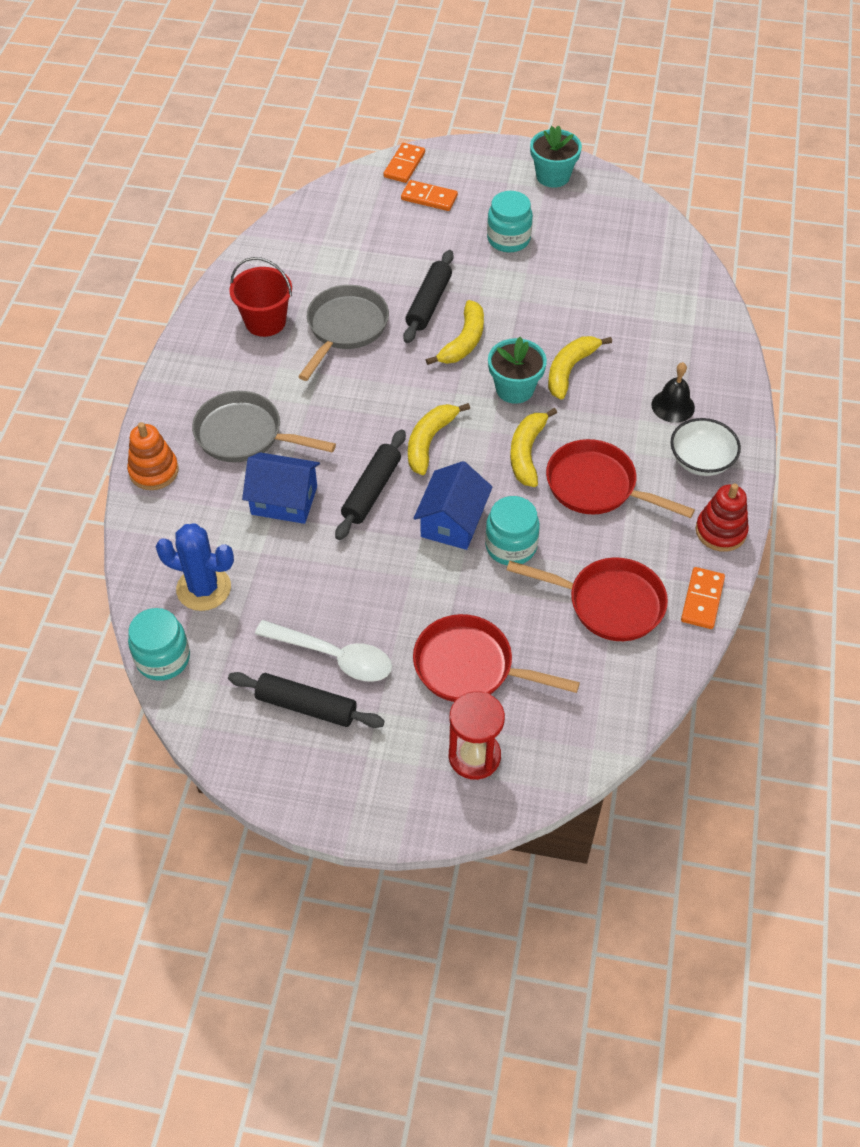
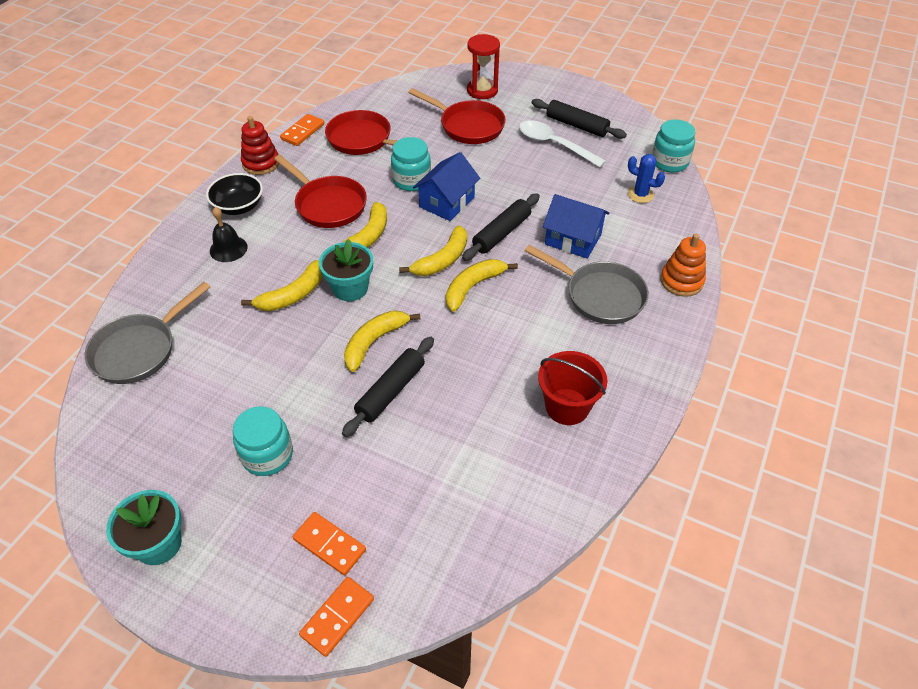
camera: 165 degrees left, 5 degrees down
blue cactus [155,523,234,611] -> blue cactus [628,154,665,203], size x0.65
grey pan [298,285,389,381] -> grey pan moved to [85,282,210,384]
white bowl [671,418,741,476] -> black bowl [206,173,263,215]
none -> yellow banana [446,259,518,312]

